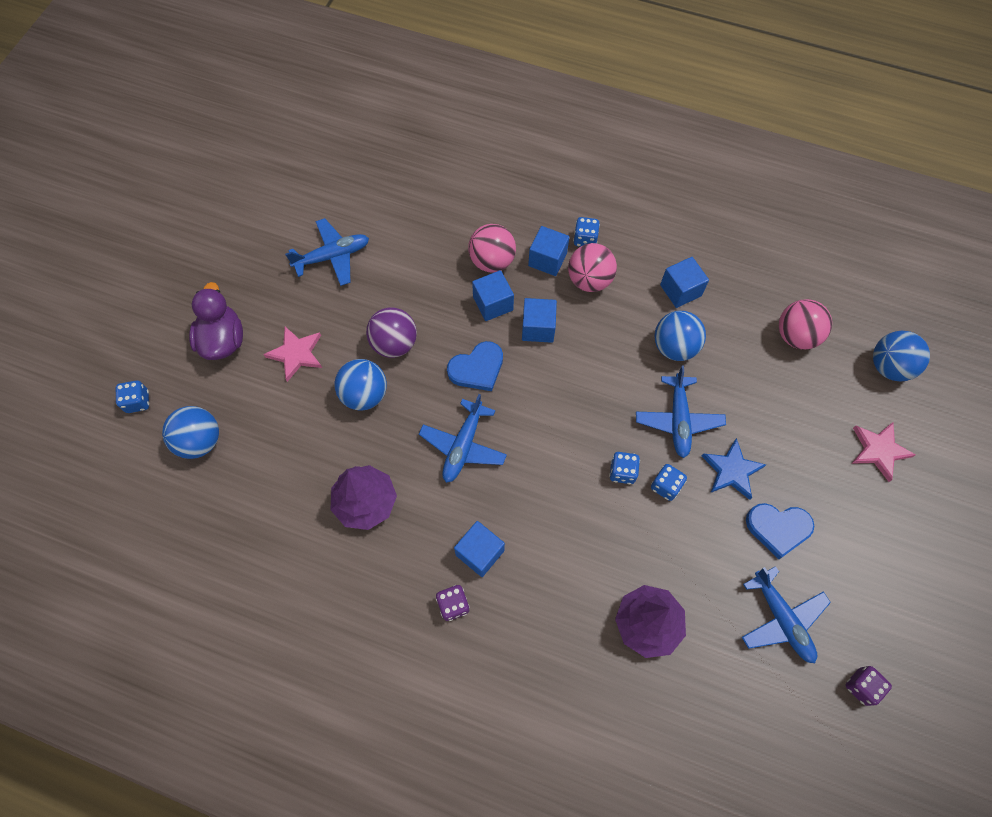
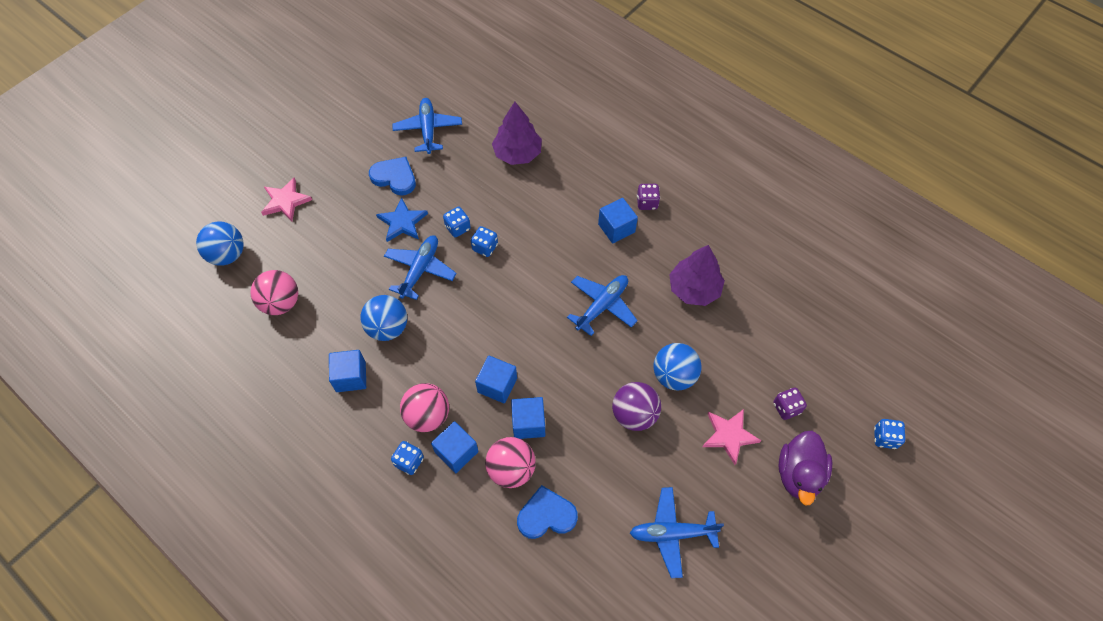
camera: 160 degrees left, 5 degrees down
blue ball [162,406,219,459] -> none
blue heart [447,341,503,391] -> blue heart moved to [517,485,578,539]
purple dice [846,666,892,706] -> purple dice moved to [773,388,807,420]

